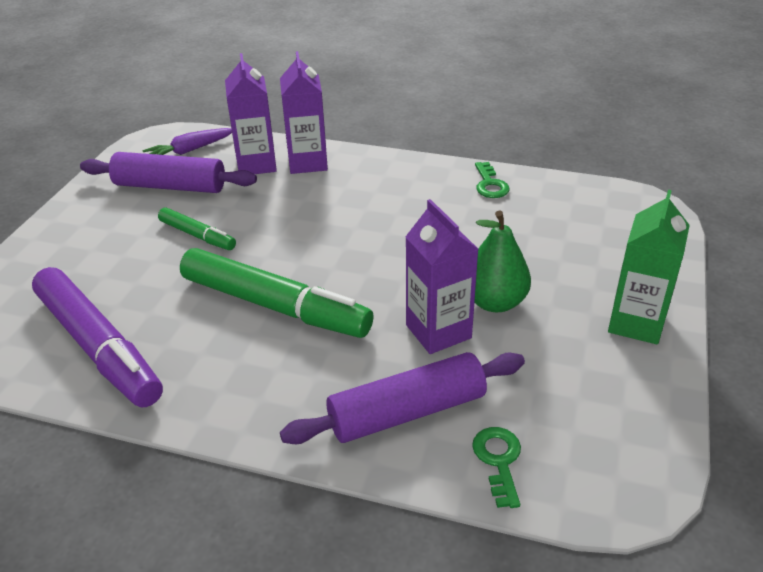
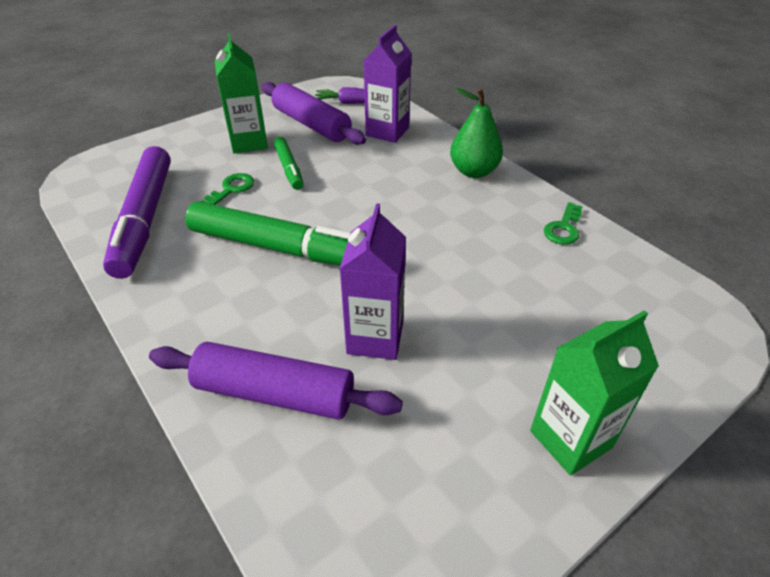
camera: 35 degrees right, 5 degrees up
green marker [180,248,374,338] -> green marker turned 45 degrees counterclockwise [185,201,350,266]
purple carton [280,51,328,174] -> none
green key [472,427,521,508] -> green key moved to [200,173,254,205]
green pear [474,210,531,312] -> green pear moved to [450,88,503,178]
none -> green carton [215,33,268,153]

